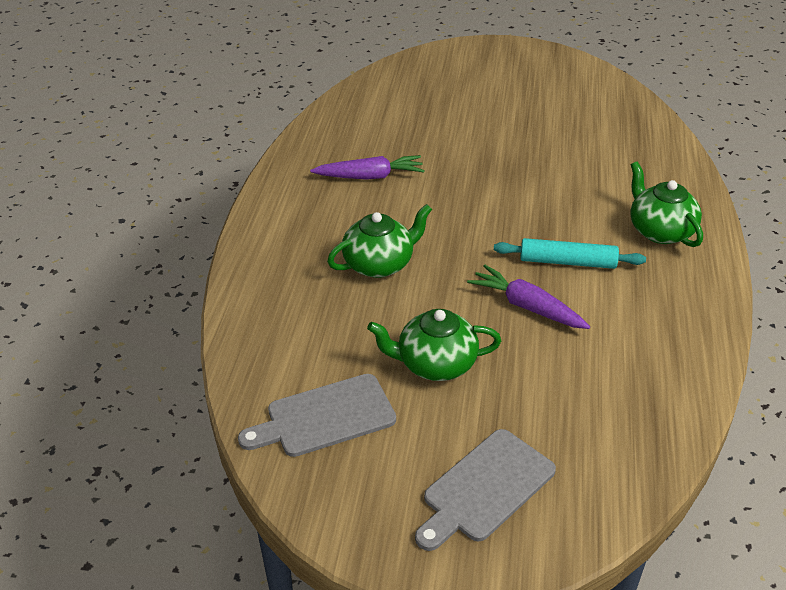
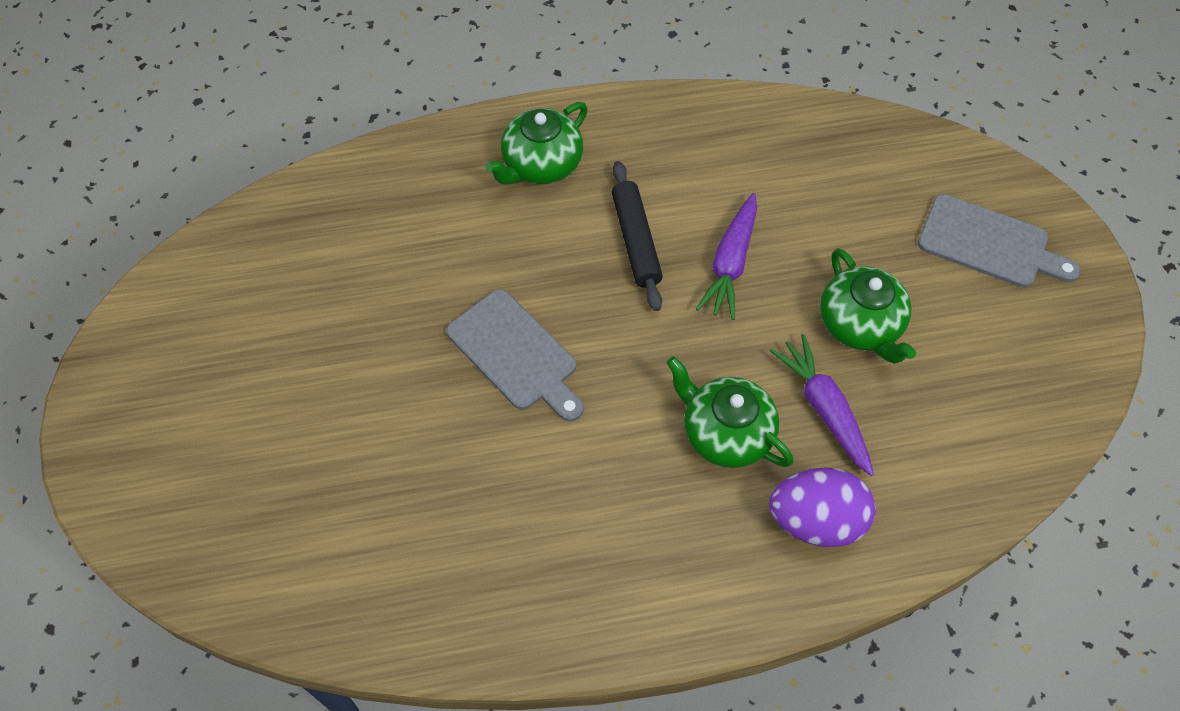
camera: 110 degrees left, 20 degrees up
grey cutting board [238,374,396,457] -> grey cutting board moved to [446,289,584,422]
purple carrot [310,155,425,180] -> purple carrot moved to [770,334,874,476]
turquoise rolling pin [494,238,646,269] -> black rolling pin [612,161,663,311]
none -> purple egg [769,467,876,547]

